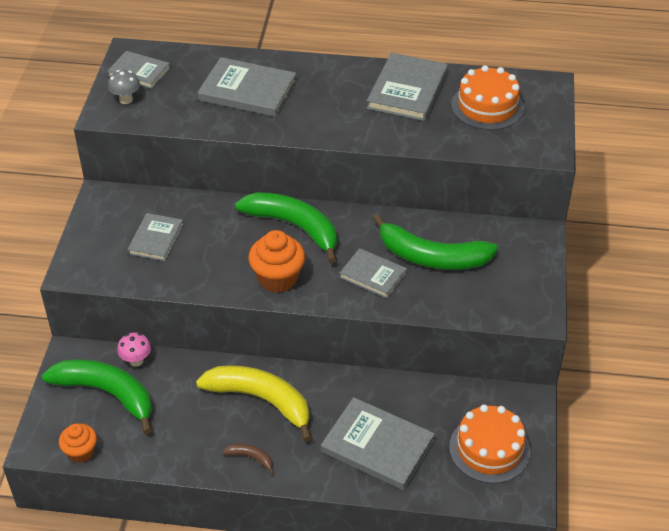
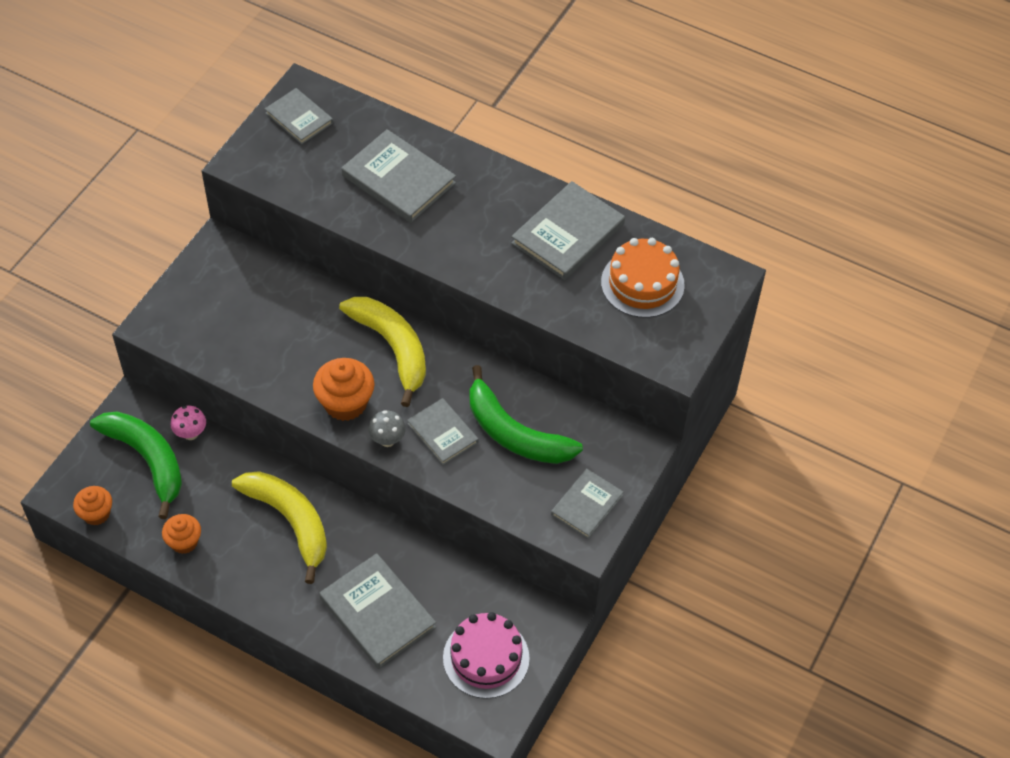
camera: 20 degrees right, 10 degrees up
grey mushroom [108,70,140,104] -> grey mushroom moved to [368,410,406,447]
grey book [127,213,183,261] -> grey book moved to [551,469,623,539]
brown banana [222,444,274,475] -> none
green banana [235,192,337,263] -> yellow banana [339,297,426,407]
orange cake [449,404,530,484] -> pink cake [443,612,530,699]
none -> orange cupcake [162,514,201,554]

